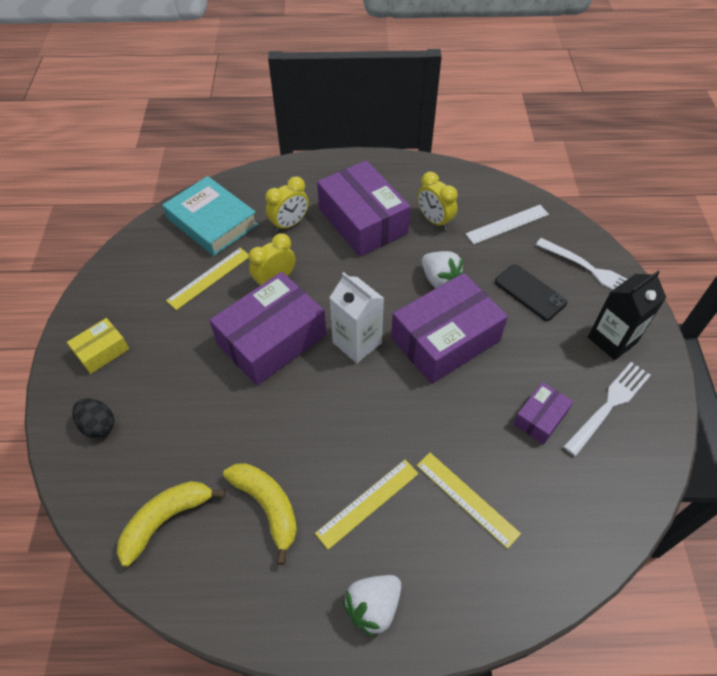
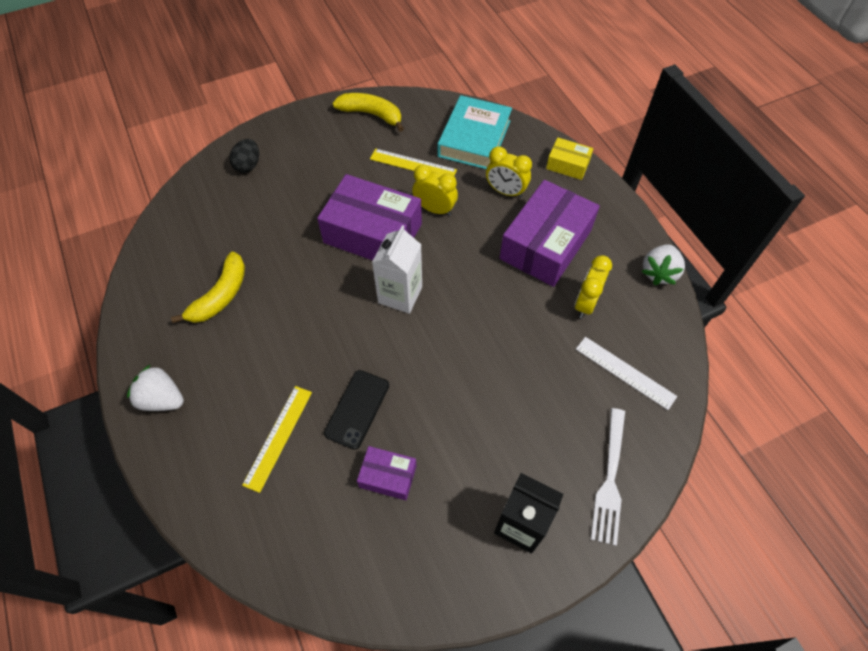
camera: 65 degrees right, 5 degrees up
yellow box [67,318,129,374] -> yellow box moved to [546,138,594,180]
yellow banana [117,481,226,567] -> yellow banana moved to [332,93,404,132]
yellow ruler [315,460,419,550] -> none
purple box [391,273,508,384] -> none
white strawberry [422,251,464,288] -> white strawberry moved to [641,244,685,285]
black phone [495,264,567,321] -> black phone moved to [324,370,389,450]
white fork [563,362,651,456] -> none

